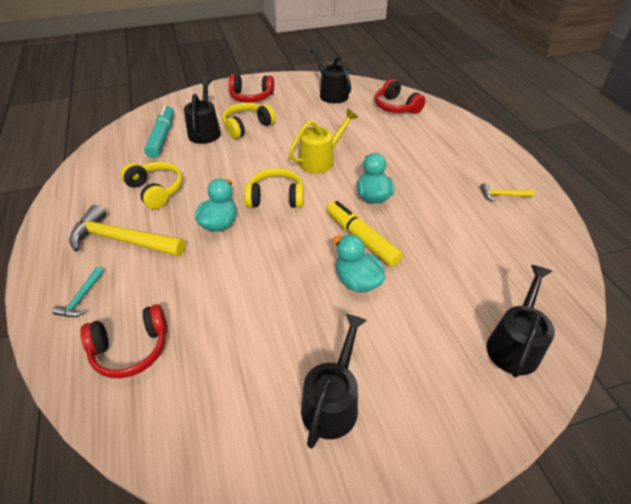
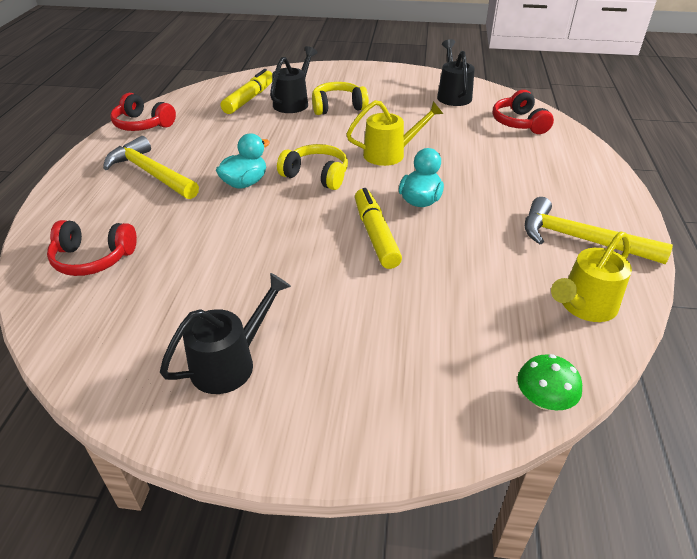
camera: 25 degrees right, 5 degrees down
turquoise hammer [52,267,104,317] -> none
yellow headphones [121,162,183,209] -> none
turquoise marker [144,105,174,158] -> yellow marker [221,69,272,114]
red headphones [229,74,274,103] -> red headphones moved to [110,93,176,131]
turquoise duck [333,234,385,292] -> none
yellow hammer [481,183,535,202] -> yellow hammer [525,197,673,264], size x2.11
black watering can [487,265,555,378] -> none
none -> green mushroom [517,354,582,410]
none -> yellow watering can [551,231,632,322]

